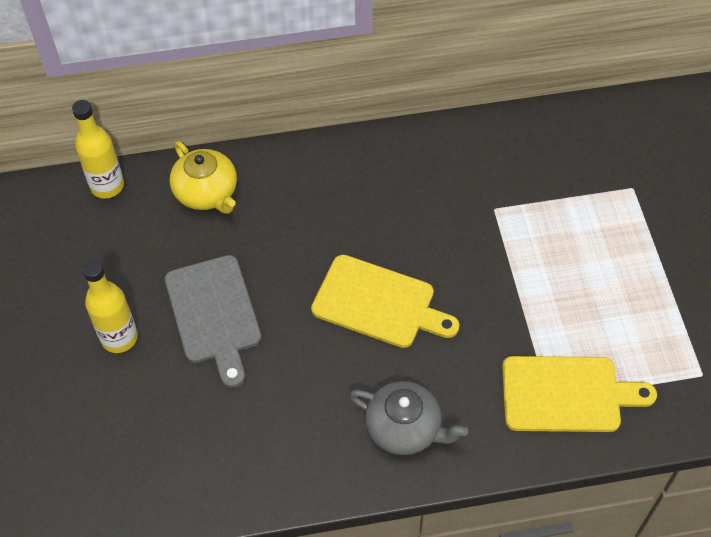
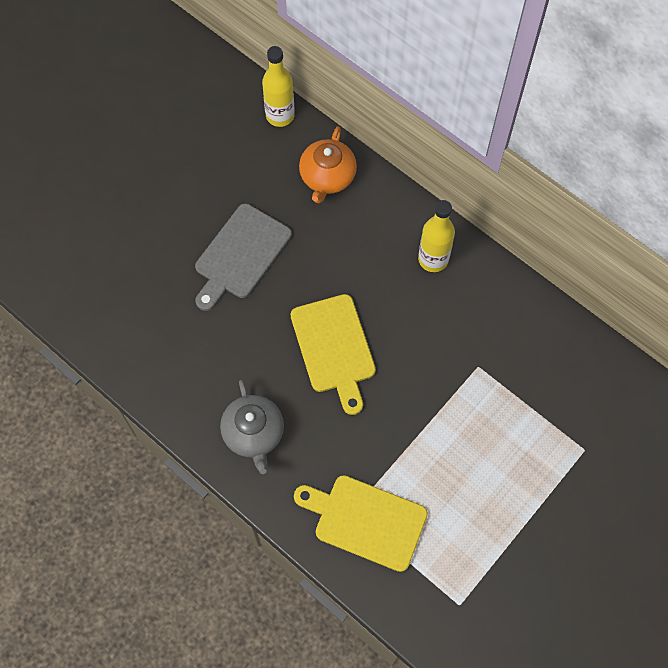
camera: 50 degrees right, 10 degrees up
yellow bottle [82,260,138,353] -> yellow bottle moved to [418,200,455,272]
yellow teapot [170,141,237,214] -> orange teapot [299,126,357,203]
yellow cutting board [502,356,657,432] -> yellow cutting board turned 150 degrees clockwise [294,475,428,572]

